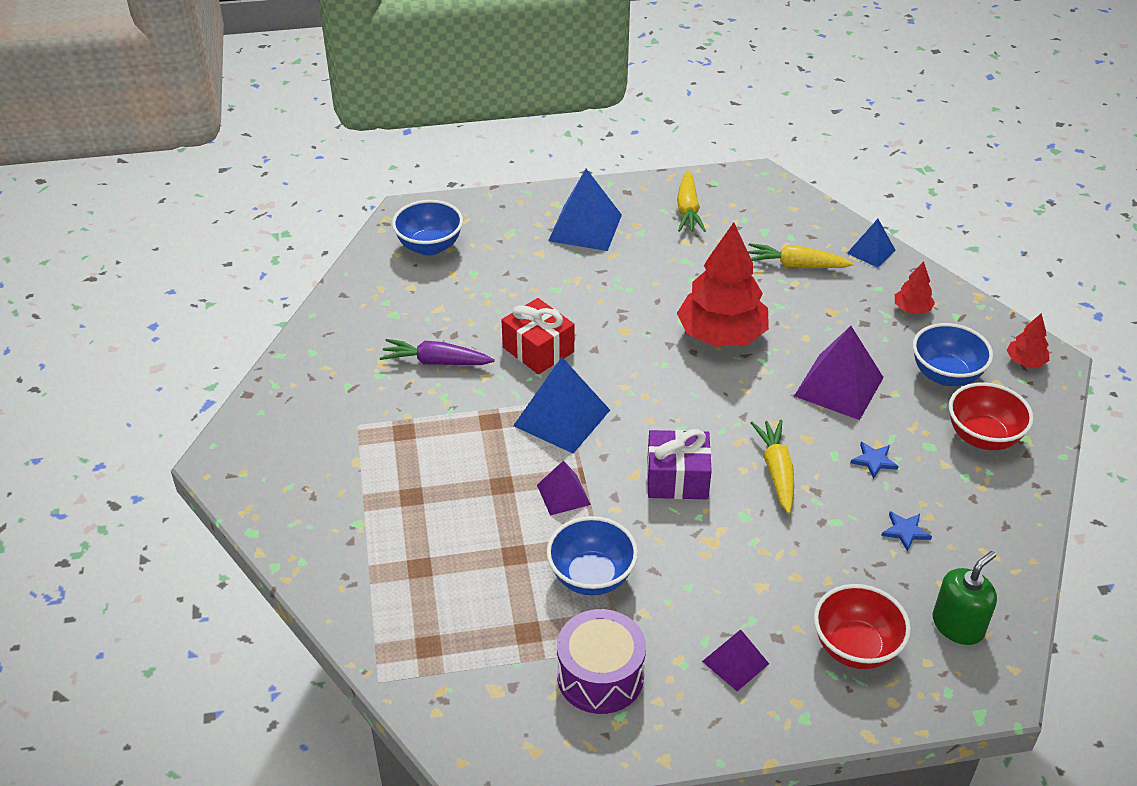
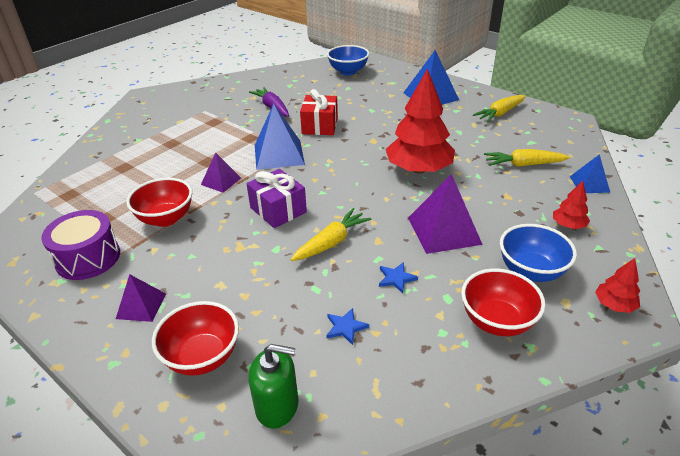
camera: 50 degrees right, 5 degrees down
blue bowl [546,516,638,596] -> red bowl [126,178,192,227]
yellow carrot [748,243,854,268] -> yellow carrot turned 60 degrees counterclockwise [484,149,570,167]

